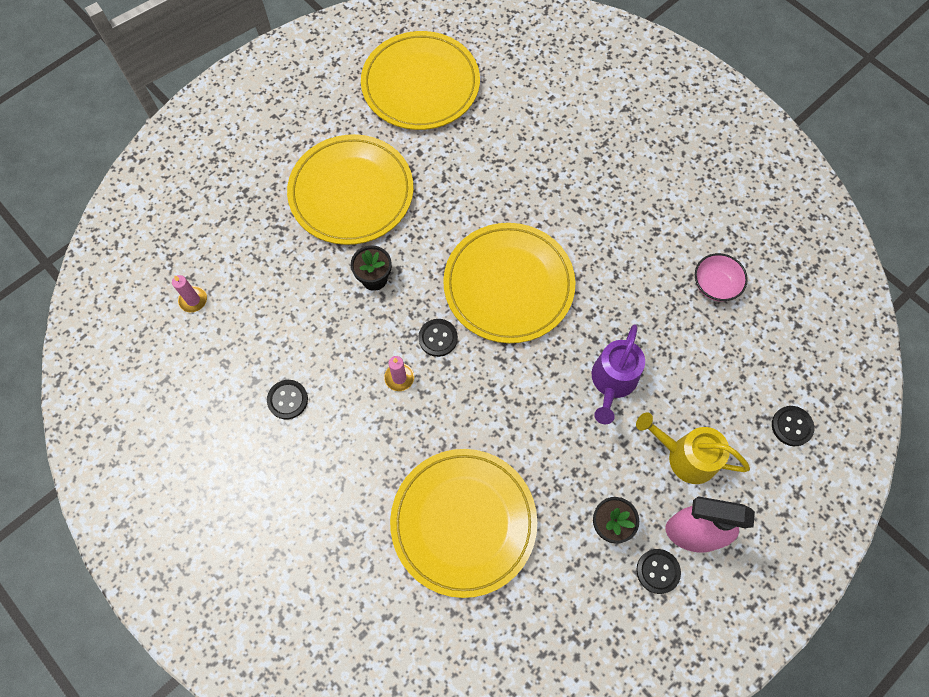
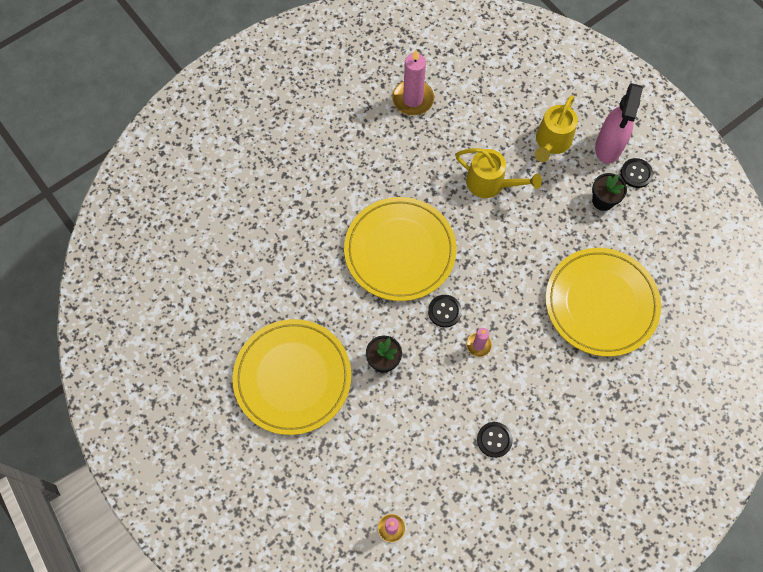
camera: 85 degrees left, 0 degrees up
yellow plate [361,31,480,130] -> none
purple watering can [592,324,645,424] -> yellow watering can [455,148,542,198]
pink bowl [695,253,748,301] -> pink candle [392,50,434,115]
black button [772,406,814,446] -> none

